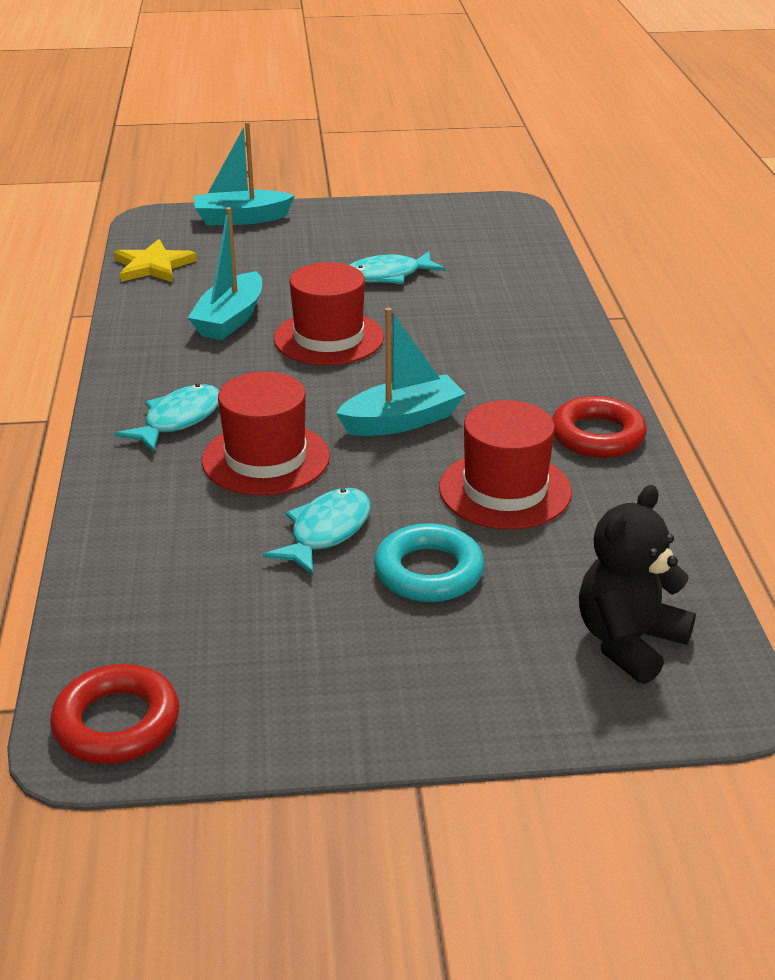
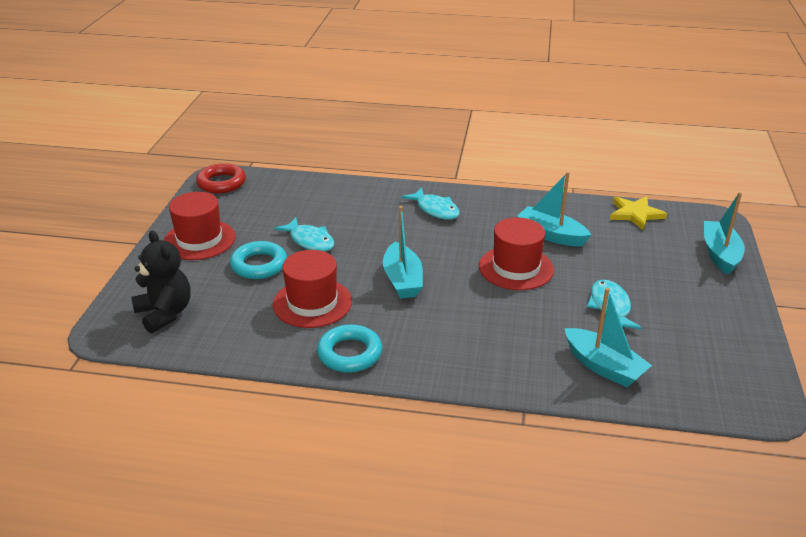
camera: 105 degrees right, 0 degrees up
red hat [202,372,330,495] -> red hat moved to [164,192,236,260]
red ring [552,396,647,458] -> turquoise ring [317,324,382,373]
none -> turquoise boat [565,288,652,387]

